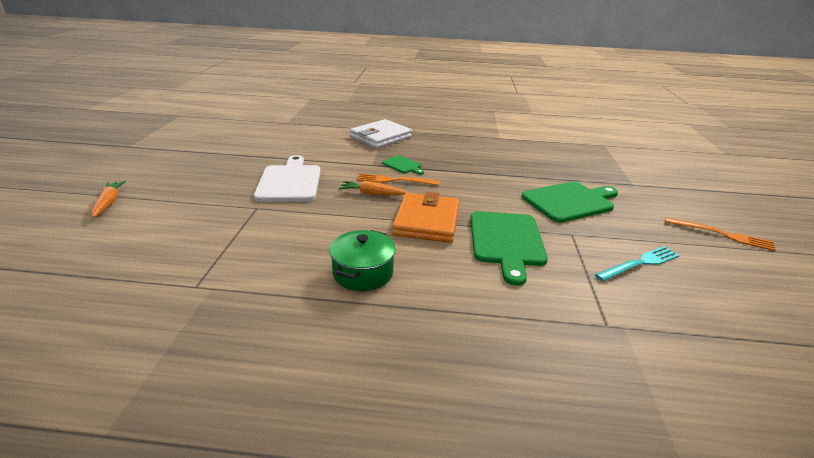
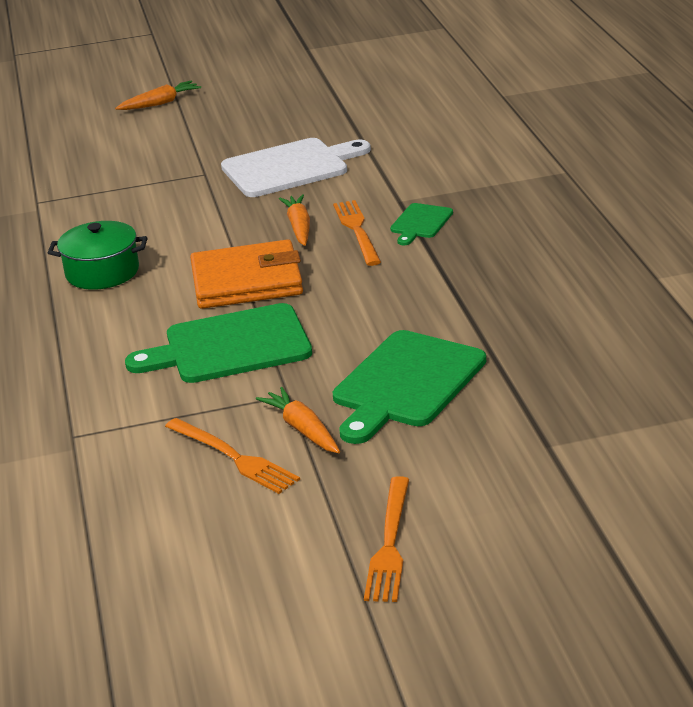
camera: 75 degrees right, 0 degrees up
white wallet [350,119,412,148] -> none
green cutting board [521,182,618,223] -> green cutting board turned 75 degrees clockwise [333,330,486,444]
turquoise fork [595,246,680,281] -> orange fork [165,418,300,494]
none -> orange carrot [256,387,340,453]

